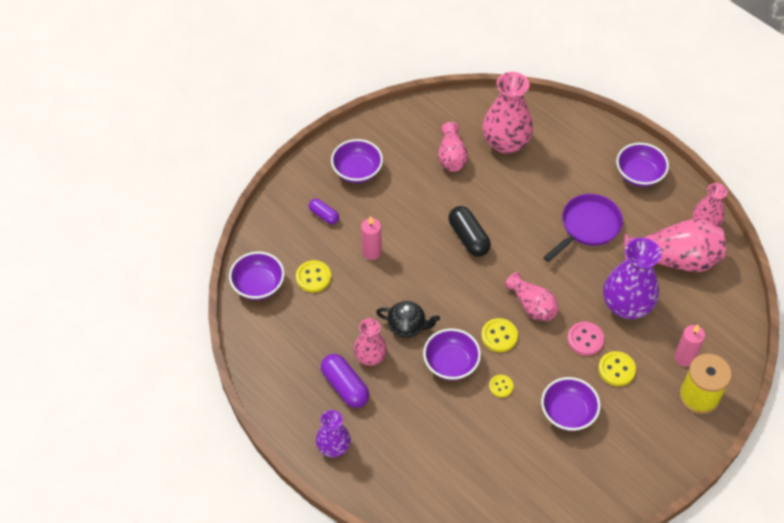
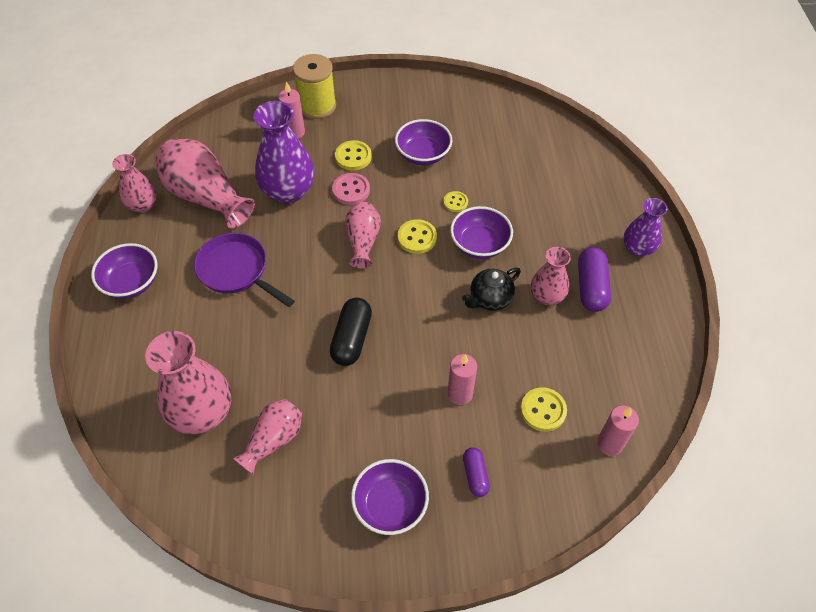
camera: 140 degrees left, 0 degrees up
purple bowl [229,251,285,300] -> pink candle [597,406,639,456]
black teapot [376,301,440,338] -> black teapot turned 90 degrees counterclockwise [462,268,521,311]
purple pan [543,194,623,262] -> purple pan turned 45 degrees clockwise [194,233,295,307]

